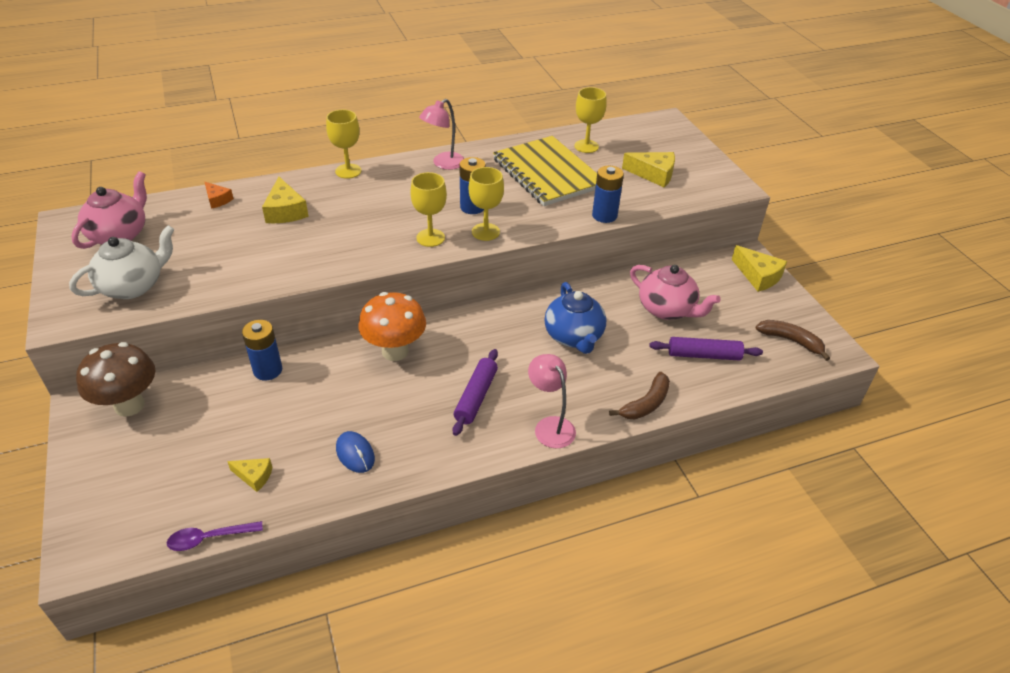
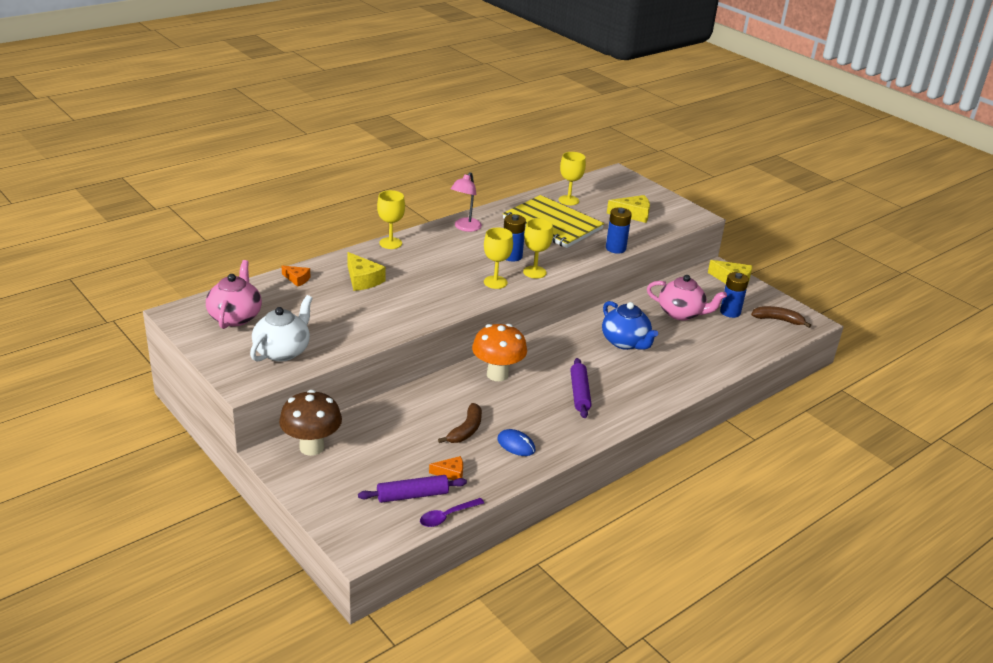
camera: 20 degrees left, 10 degrees down
yellow cheese [227,458,272,492] -> orange cheese [429,456,463,480]
blue battery [242,320,282,381] -> blue battery moved to [720,272,749,318]
pink lamp [528,354,576,448] -> none
brown banana [609,372,670,419] -> brown banana moved to [438,403,482,443]
purple rolling pin [649,337,763,361] -> purple rolling pin moved to [358,475,467,503]

